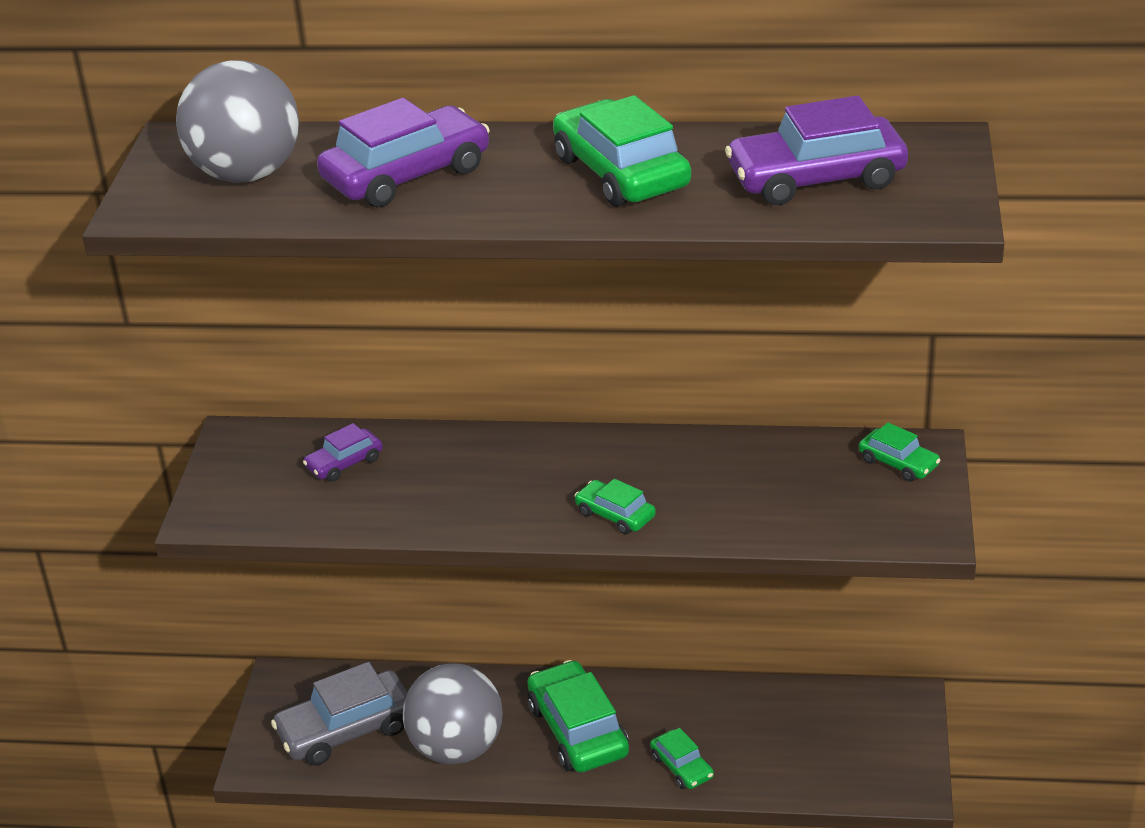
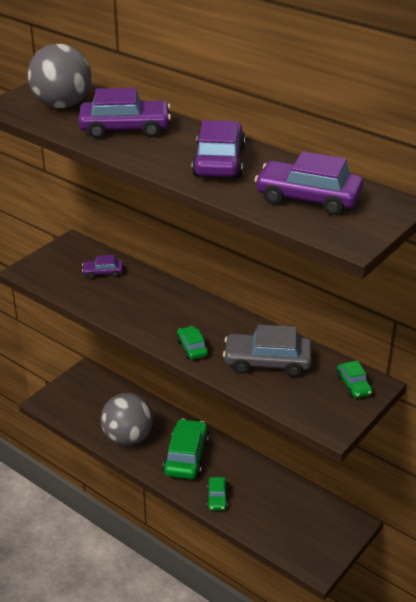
camera: 30 degrees right, 0 degrees up
grey car [271,662,408,766] -> grey car moved to [223,325,312,377]
green car [553,95,691,207] -> purple car [192,120,245,178]

